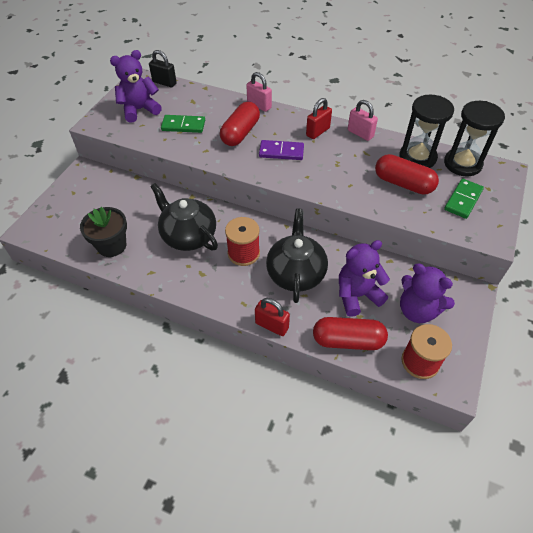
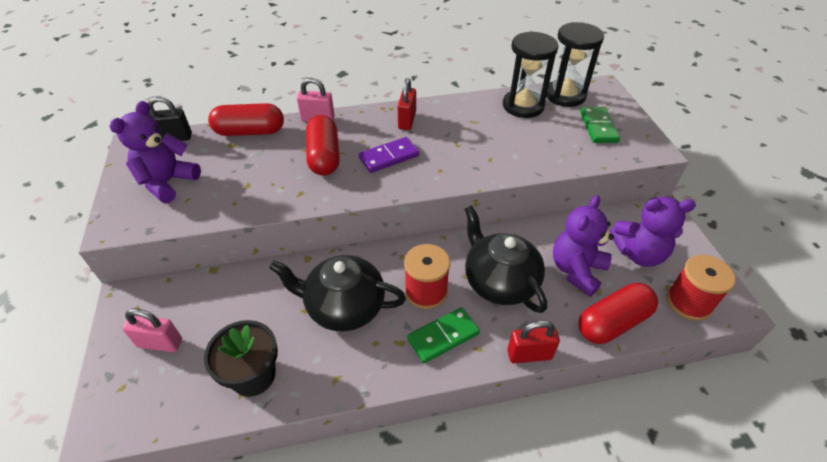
camera: 35 degrees left, 5 degrees down
green domino [161,115,205,133] -> green domino moved to [407,307,480,363]
pink padlock [348,100,378,141] -> pink padlock moved to [122,308,182,352]
red capsule [375,154,439,195] -> red capsule moved to [208,103,284,136]

